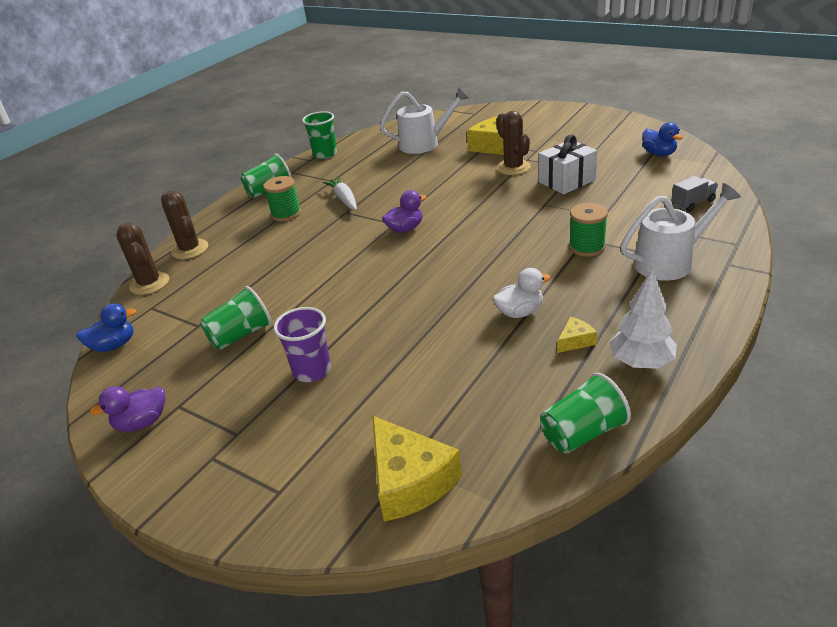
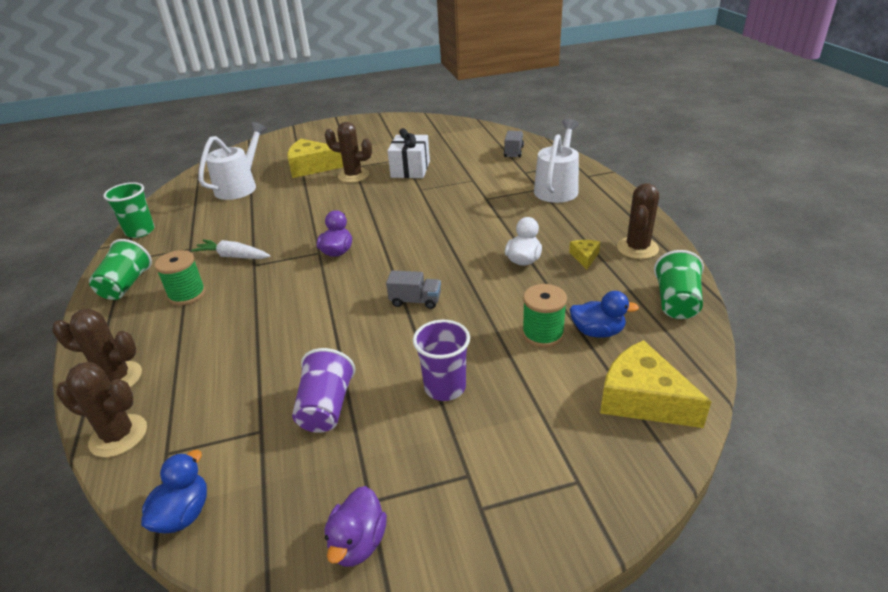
camera: 50 degrees left, 0 degrees up
green cup [200,286,272,350] -> purple cup [292,348,355,433]
yellow cheese [372,416,462,522] -> yellow cheese turned 150 degrees counterclockwise [600,340,712,428]
green spool [569,203,608,257] -> green spool moved to [522,284,567,348]
white tree [609,268,677,369] -> brown cactus [617,183,659,259]
blue duck [642,122,683,156] -> blue duck moved to [569,291,639,338]
none -> grey truck [386,270,441,309]

